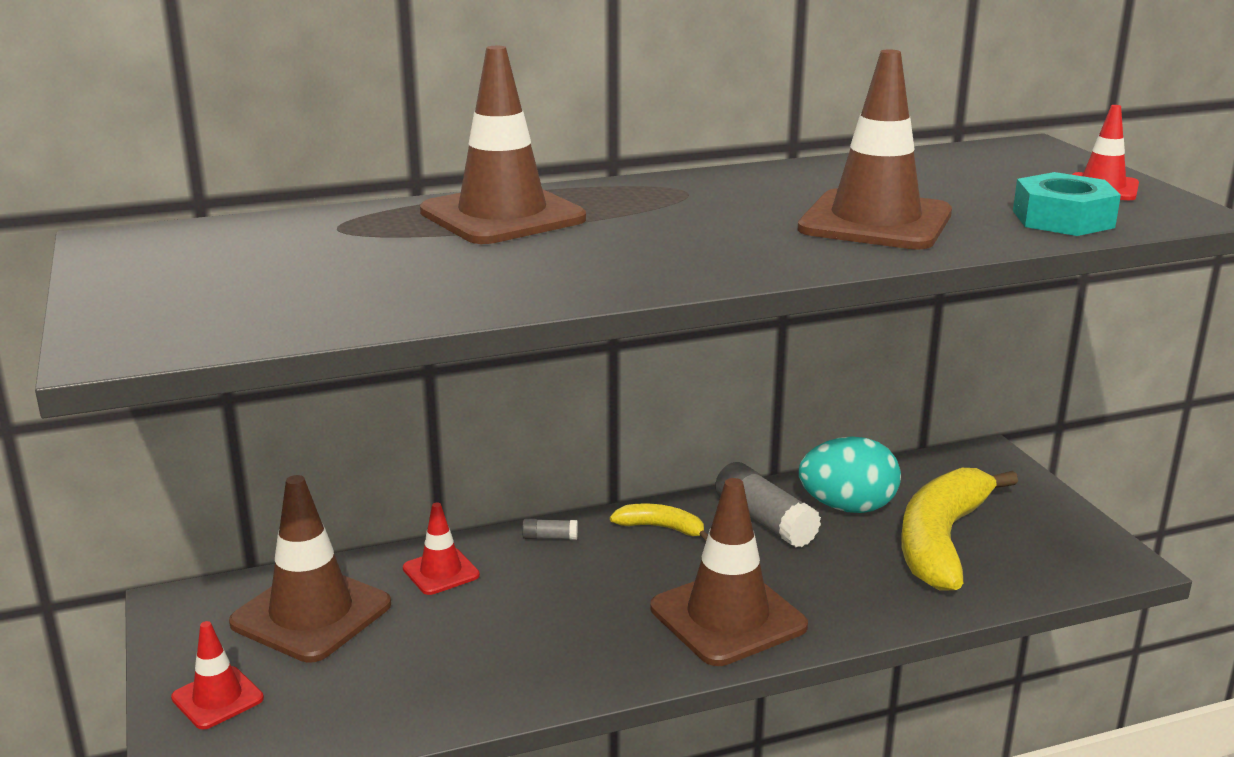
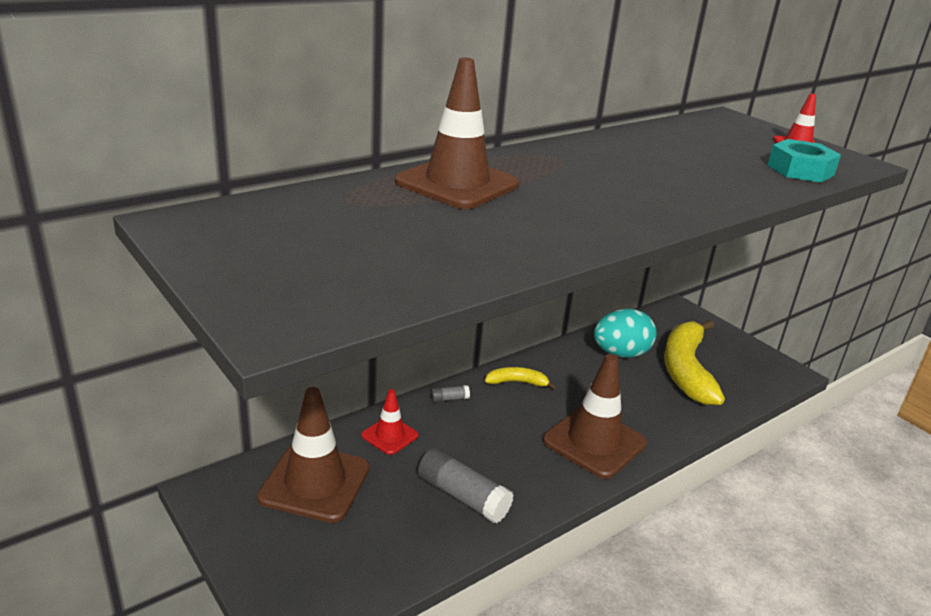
camera: 20 degrees left, 5 degrees up
red traffic cone [171,621,264,729] -> none
grey glue stick [715,462,821,547] -> grey glue stick moved to [418,447,514,524]
brown traffic cone [798,49,952,250] -> none

